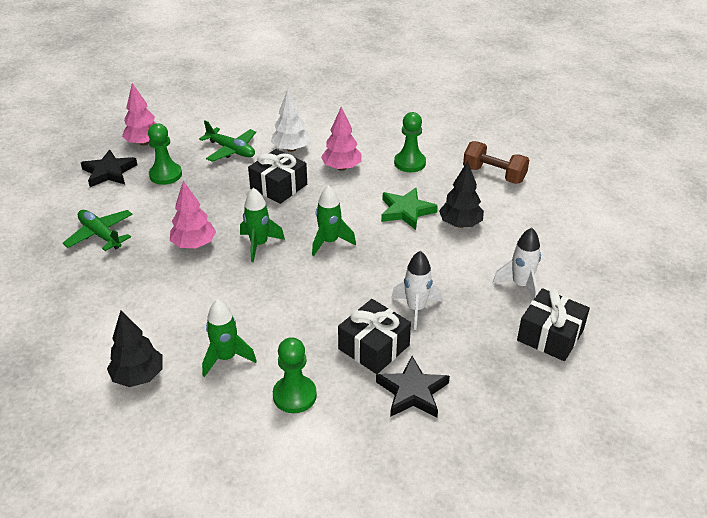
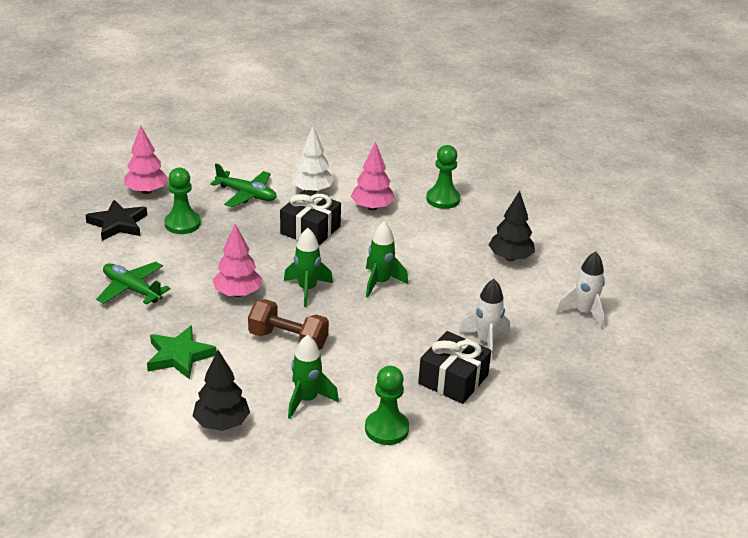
camera: 10 degrees left, 5 degrees down
black star [376,356,450,417] -> none
green star [381,188,438,230] -> green star moved to [147,326,217,380]
brown dumbbell [463,141,529,184] -> brown dumbbell moved to [248,299,329,350]
black gift [517,288,590,361] -> none

